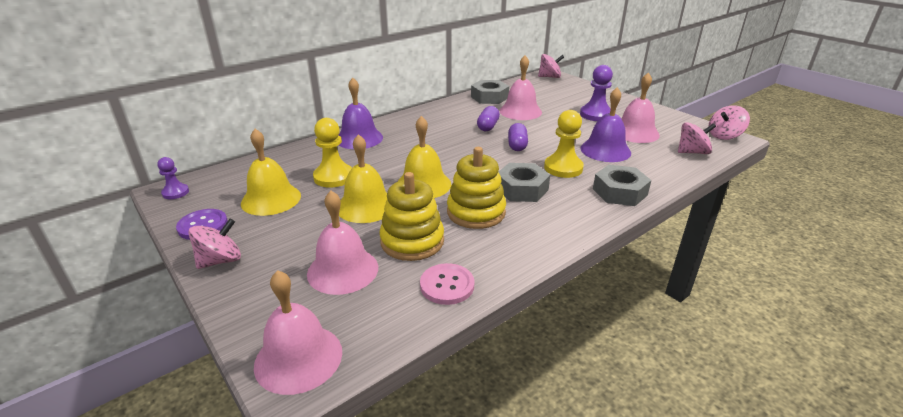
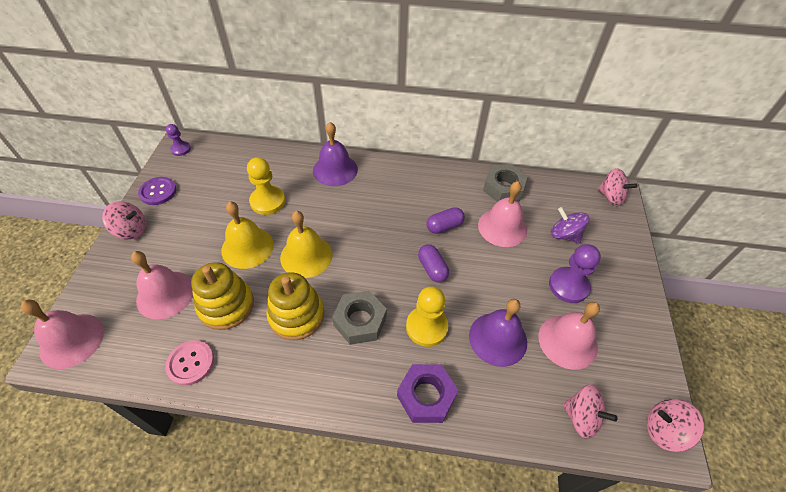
camera: 45 degrees right, 20 degrees up
yellow bell [241,129,301,216] -> none
purple capsule [508,123,528,151] -> purple capsule turned 75 degrees counterclockwise [418,244,449,283]
grey nut [593,165,651,206] -> purple nut [397,364,458,423]
none -> purple spinning top [551,207,590,243]

